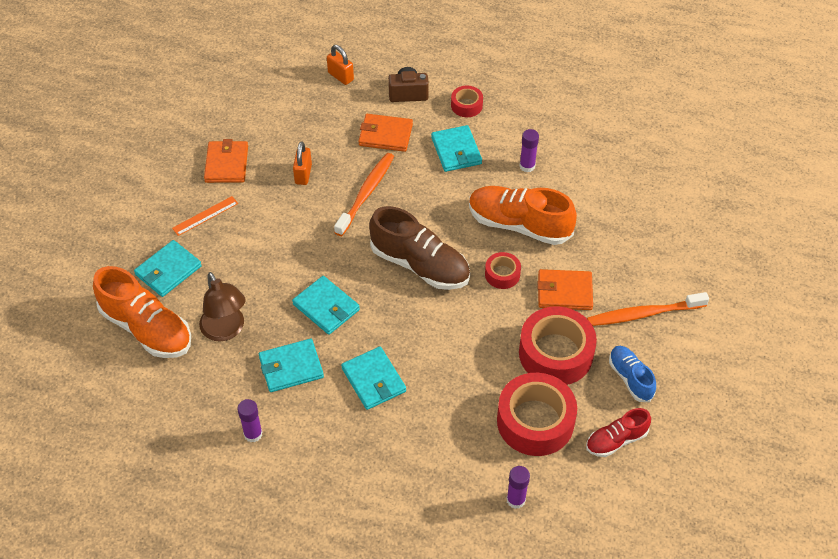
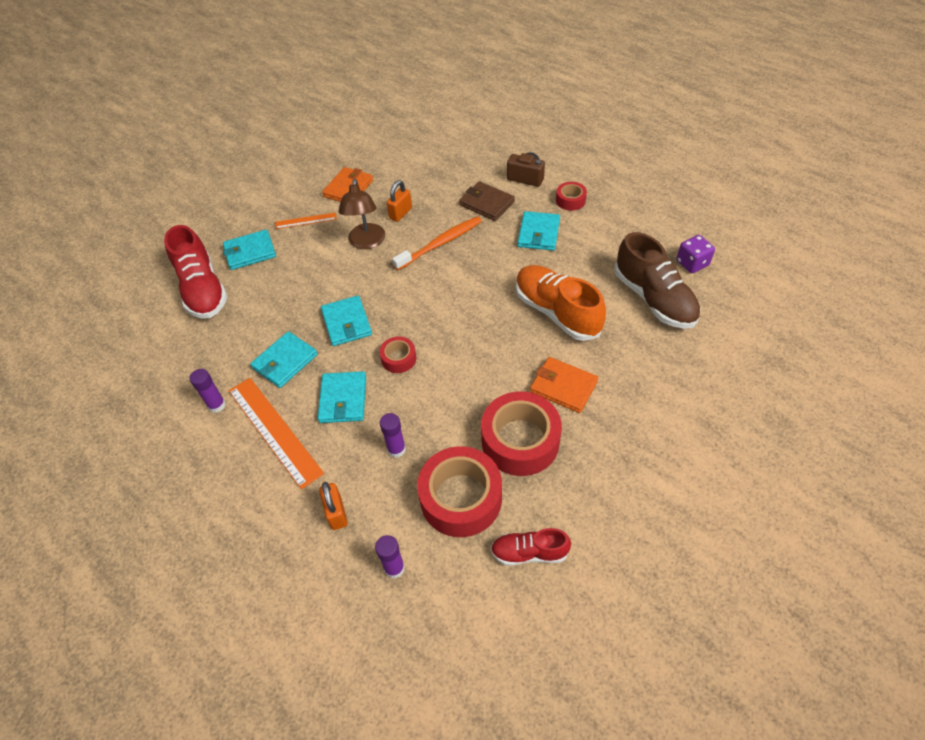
camera: 30 degrees right, 0 degrees up
orange shoe [93,266,191,358] -> red shoe [164,225,228,319]
brown lamp [199,272,246,341] -> brown lamp moved to [339,179,385,249]
turquoise wallet [259,339,324,392] -> turquoise wallet turned 60 degrees counterclockwise [250,331,318,388]
orange padlock [327,45,354,85] -> orange padlock moved to [319,482,348,530]
orange wallet [359,114,413,152] -> brown wallet [459,181,515,221]
brown shoe [369,206,470,290] -> brown shoe moved to [614,232,701,329]
red tape [485,252,521,289] -> red tape moved to [379,336,416,373]
purple glue stick [519,129,539,172] -> purple glue stick moved to [380,413,406,458]
orange toothbrush [587,292,709,326] -> none
blue shoe [609,346,656,402] -> none
none -> orange ruler [229,378,324,489]
none -> purple dice [677,235,715,273]

